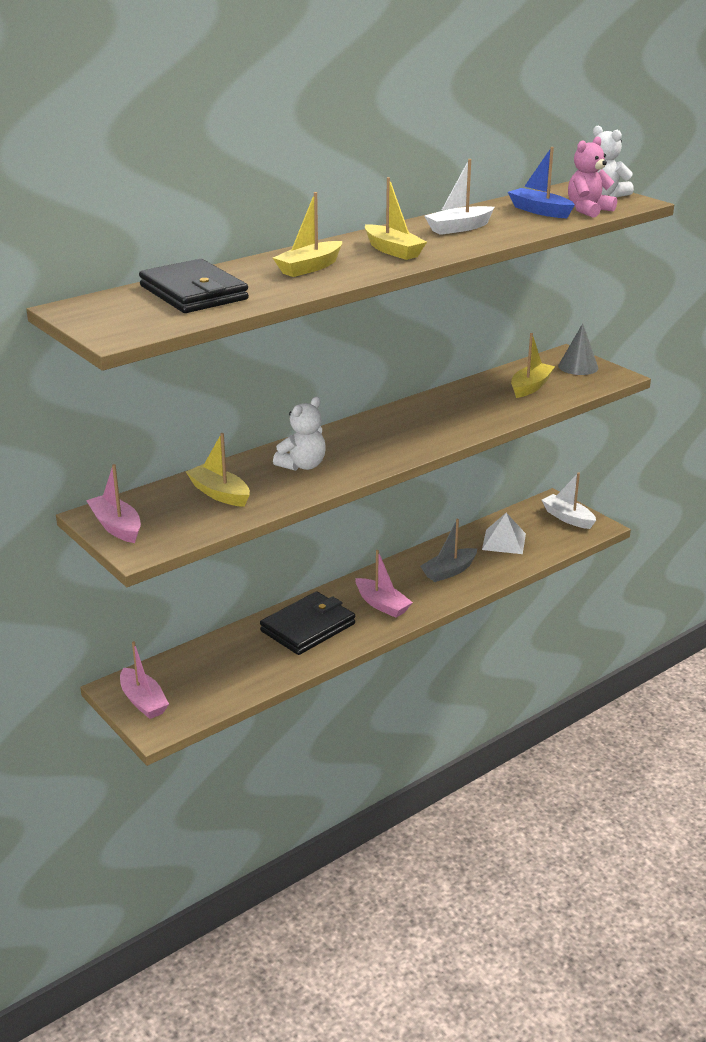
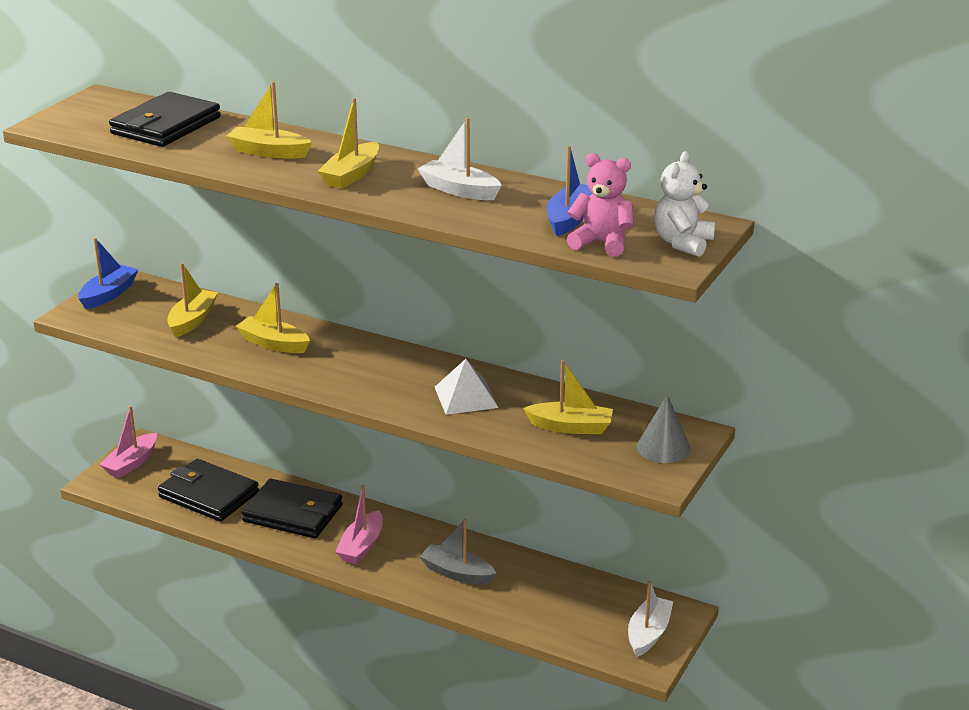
camera: 65 degrees right, 0 degrees up
pink boat [86,464,141,543] -> blue boat [78,238,139,309]
white teddy bear [273,397,326,471] -> yellow boat [236,283,310,353]
white pyramid [482,513,526,554] -> white pyramid moved to [435,359,498,415]
none -> black wallet [158,459,259,522]

